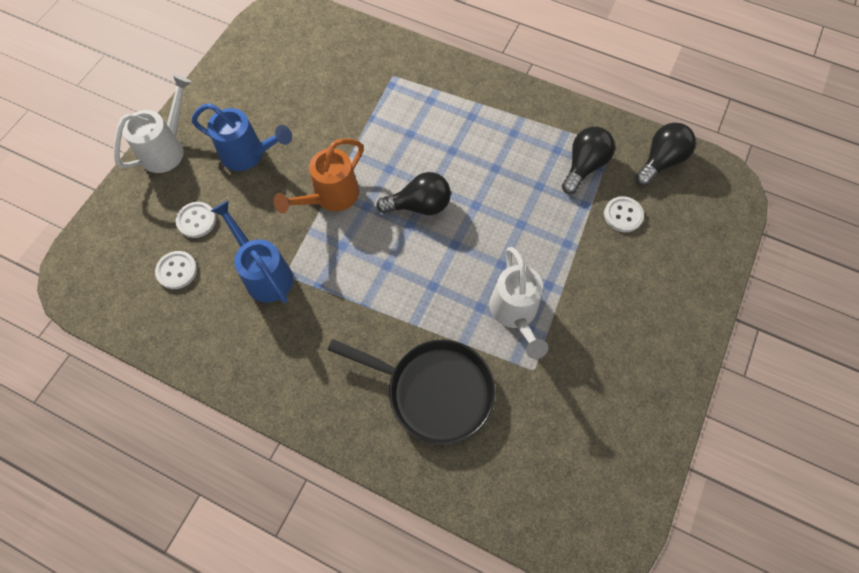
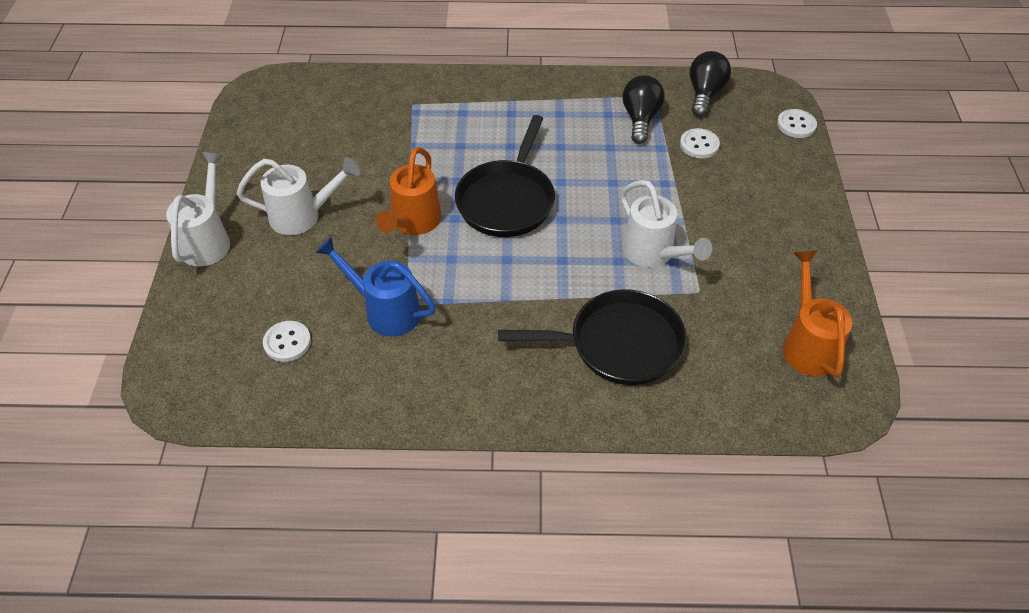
camera: 25 degrees left, 15 degrees down
white button [176,202,216,238] -> white button moved to [777,109,817,138]
blue watering can [192,103,292,171] -> white watering can [237,157,360,235]
black light bulb [376,172,451,215] -> black pan [455,115,555,237]
none -> orange watering can [783,250,852,377]

